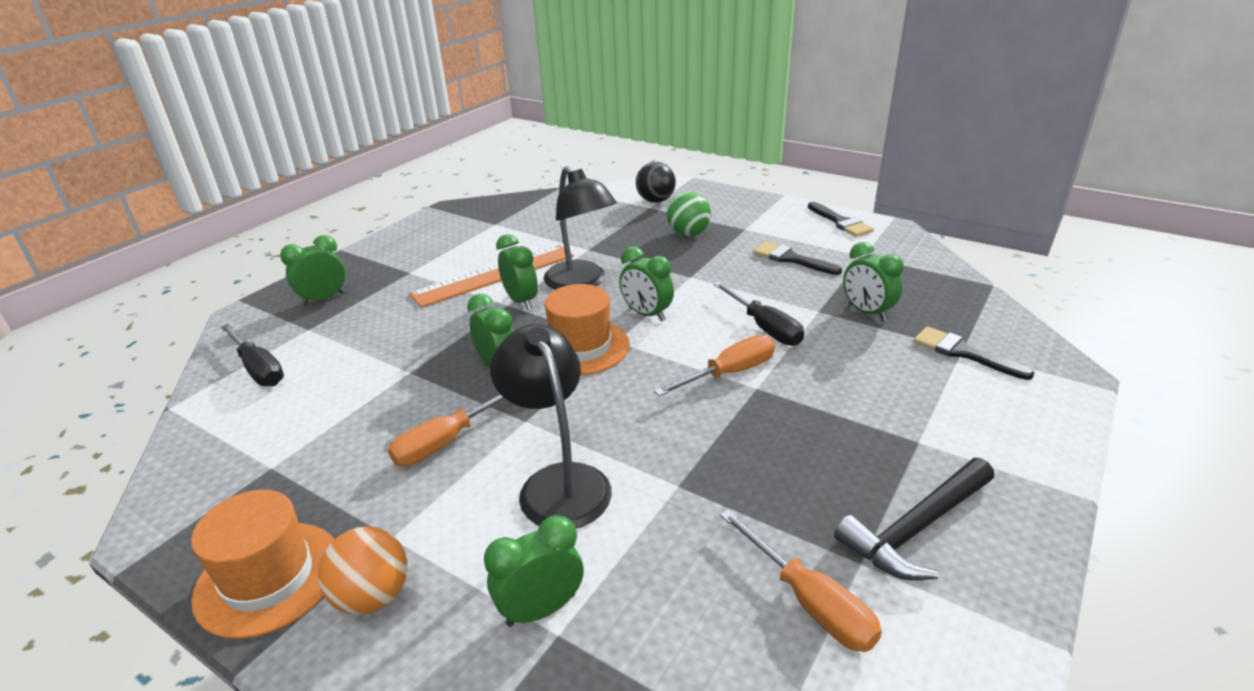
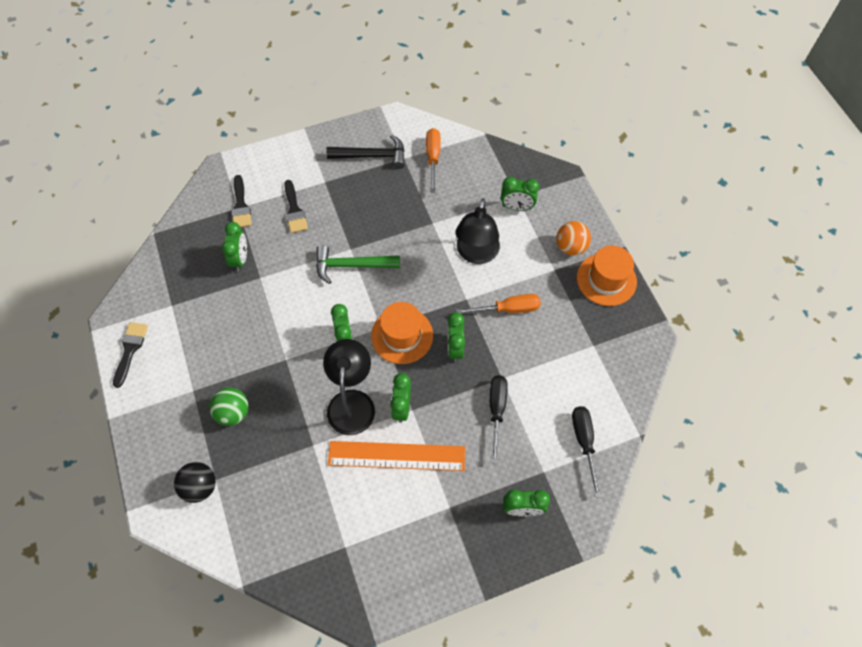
camera: 145 degrees left, 30 degrees up
orange screwdriver [654,335,775,396] -> green hammer [316,245,400,284]
black screwdriver [713,282,804,346] -> black screwdriver moved to [490,375,508,464]
black brush [753,241,842,275] -> black brush moved to [284,180,308,233]

